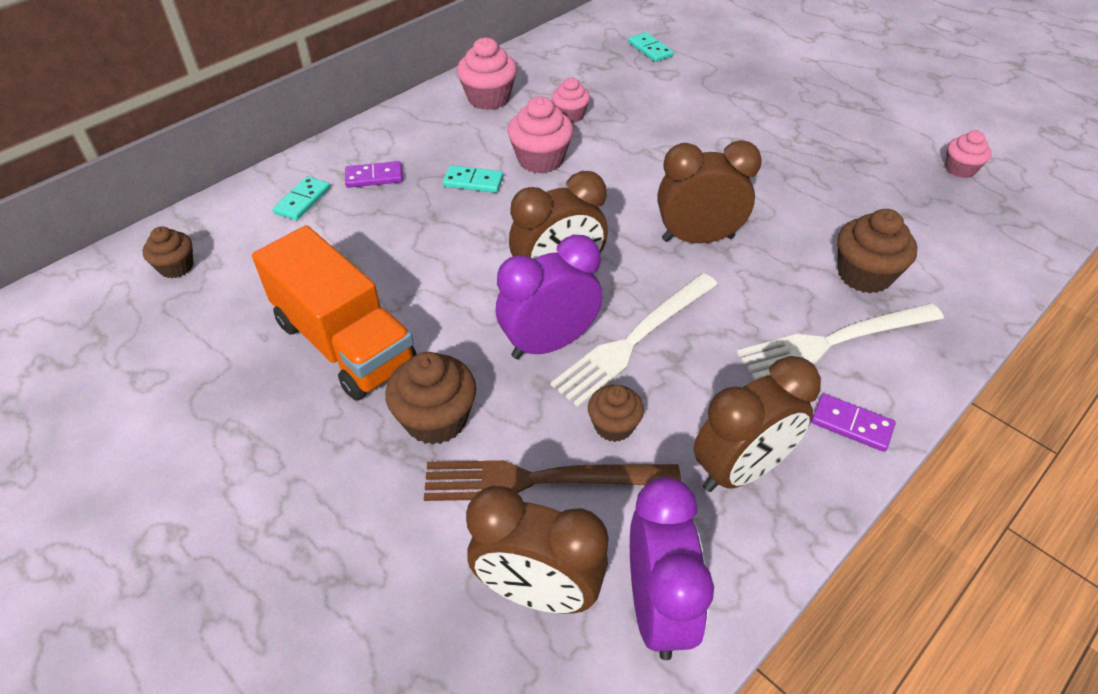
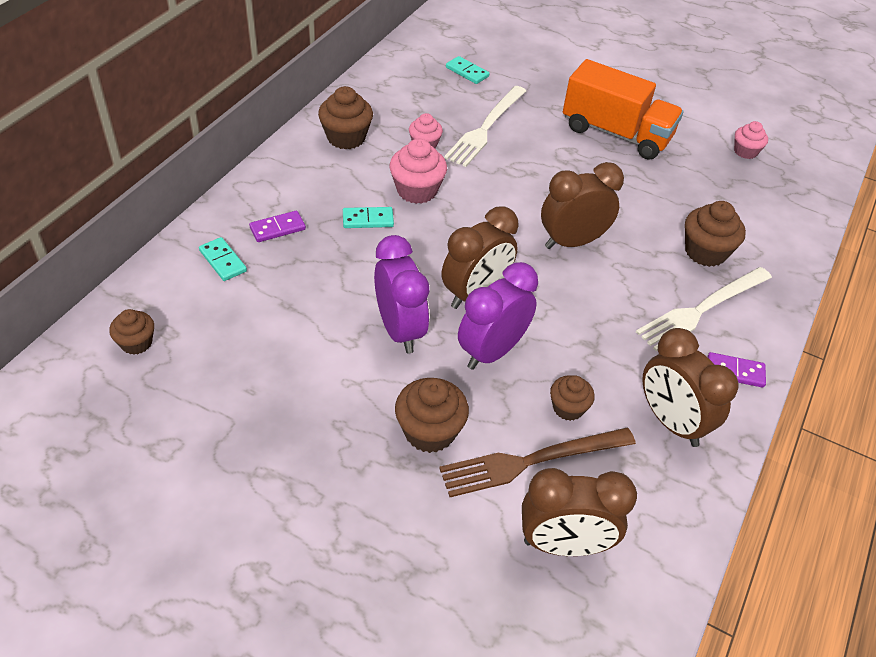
camera: 20 degrees left, 0 degrees up
orange truck [252,225,417,401] -> orange truck moved to [563,59,684,160]
turquoise domino [273,176,330,221] -> turquoise domino turned 45 degrees counterclockwise [199,237,247,281]
pink cupcake [457,37,517,110] -> brown cupcake [318,86,373,149]
white fork [551,273,718,407] -> white fork moved to [444,86,526,167]
purple clock [630,477,714,660] -> purple clock moved to [374,235,429,354]
brown clock [694,356,821,492] -> brown clock turned 105 degrees clockwise [642,328,738,447]

